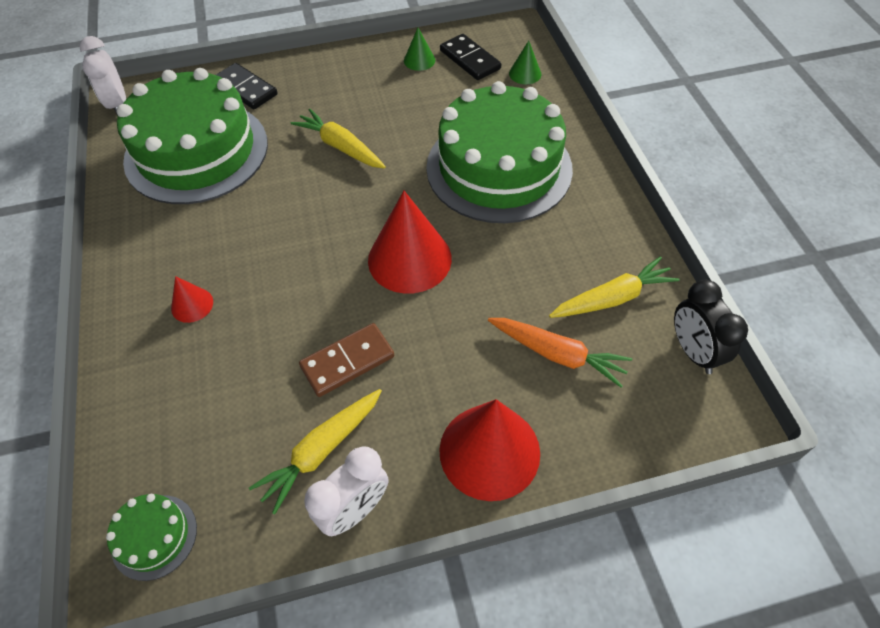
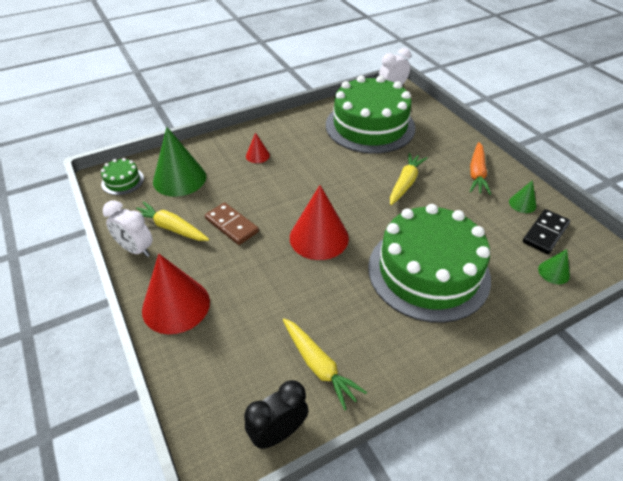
camera: 75 degrees right, 10 degrees down
black domino [216,63,278,109] -> none
orange carrot [488,318,632,388] -> orange carrot moved to [469,142,491,195]
none -> green cone [153,127,206,197]

